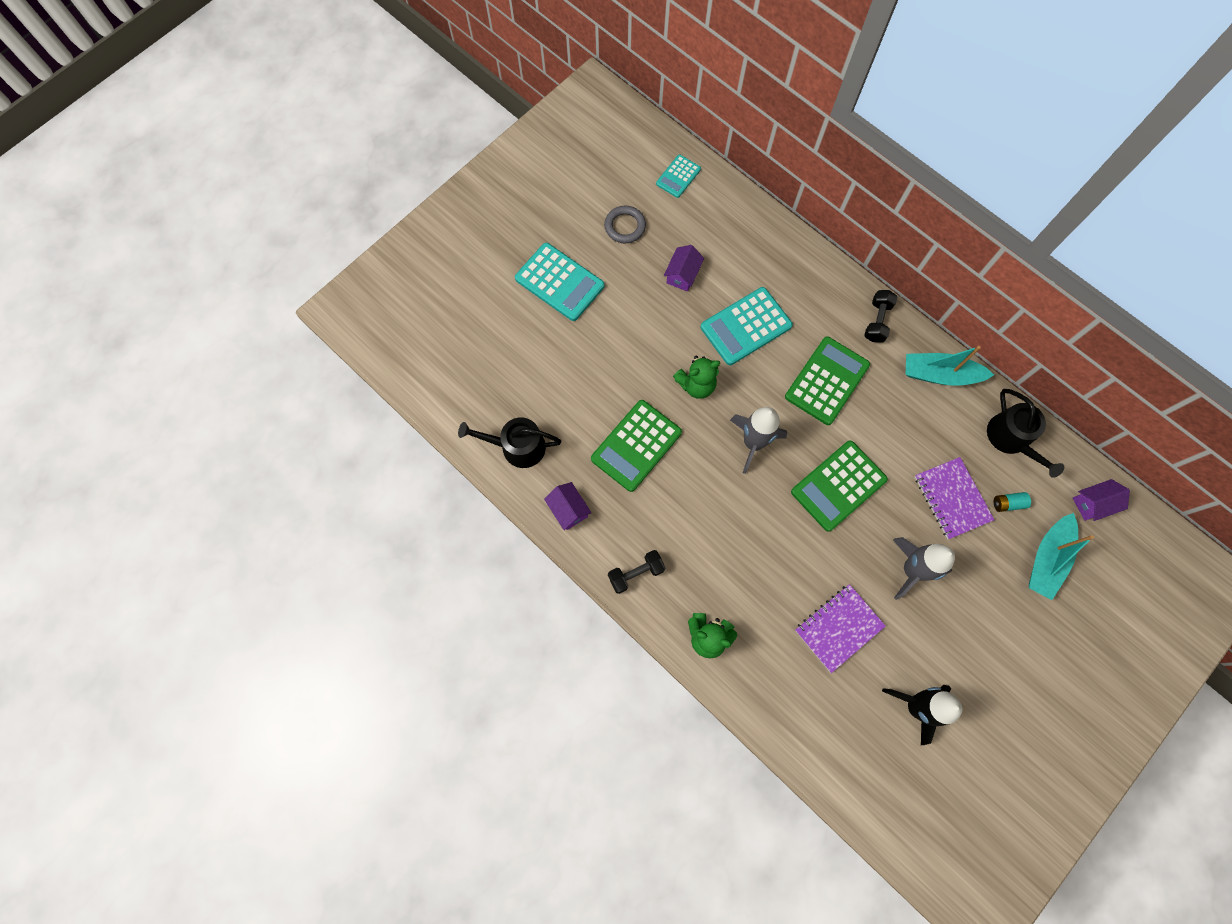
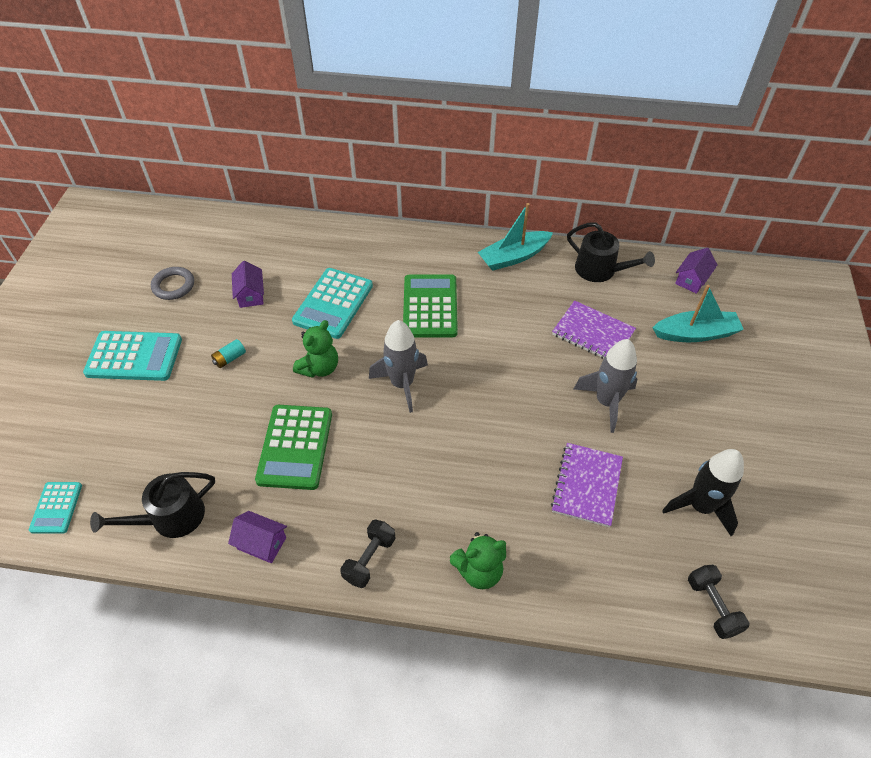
camera: 35 degrees left, 20 degrees down
turquoise calculator [656,155,701,198] -> turquoise calculator moved to [29,482,82,534]
green calculator [791,440,888,532] -> none
black dumbbell [864,290,897,343] -> black dumbbell moved to [688,565,750,639]
turquoise battery [994,492,1031,512] -> turquoise battery moved to [211,339,246,368]
turquoise boat [1029,513,1094,600] -> turquoise boat turned 90 degrees counterclockwise [653,285,744,342]

